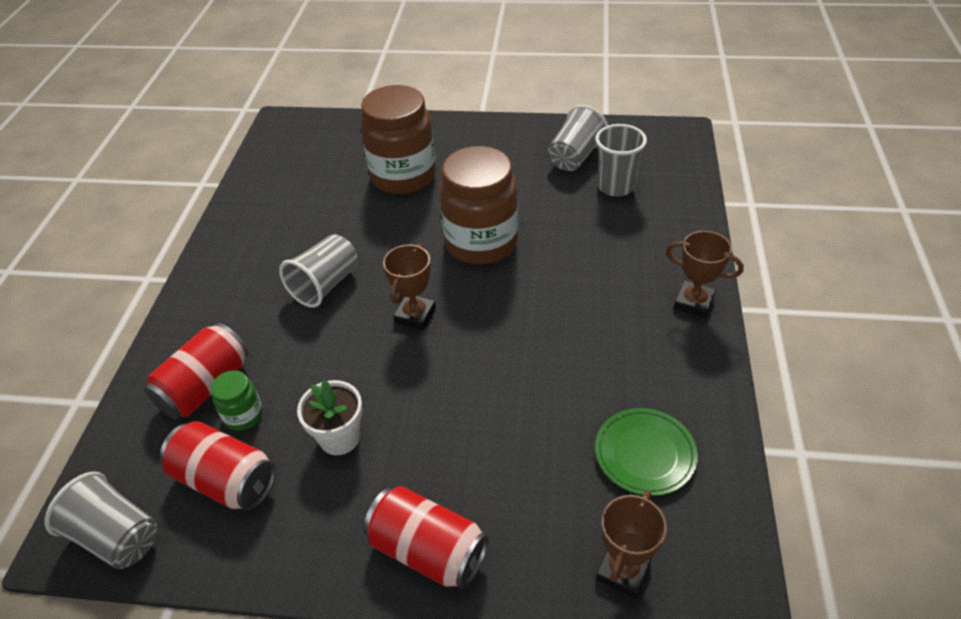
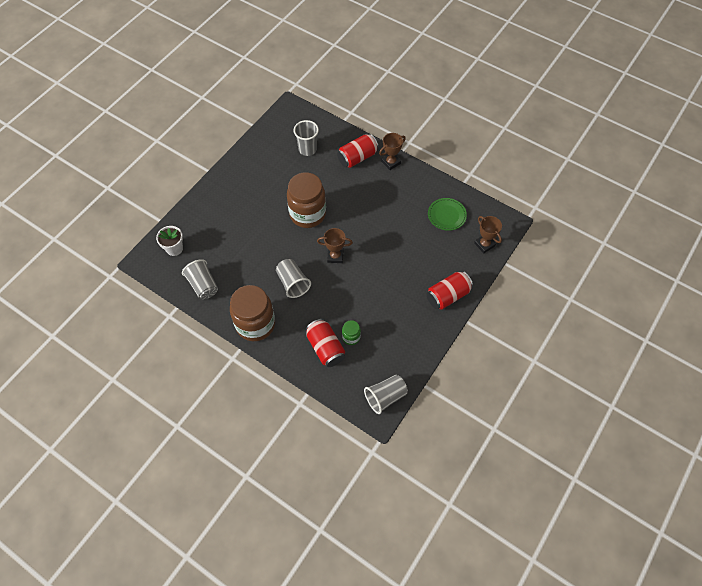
camera: 65 degrees left, 15 degrees up
red can [160,421,276,511] -> red can moved to [337,134,379,168]
white flower pot [297,380,363,455] -> white flower pot moved to [156,226,183,256]
brown jar [361,85,436,194] -> brown jar moved to [230,285,275,341]
brown trophy [383,244,436,330] -> brown trophy turned 45 degrees counterclockwise [317,228,353,263]
grey cup [548,105,608,171] -> grey cup moved to [182,259,218,299]

